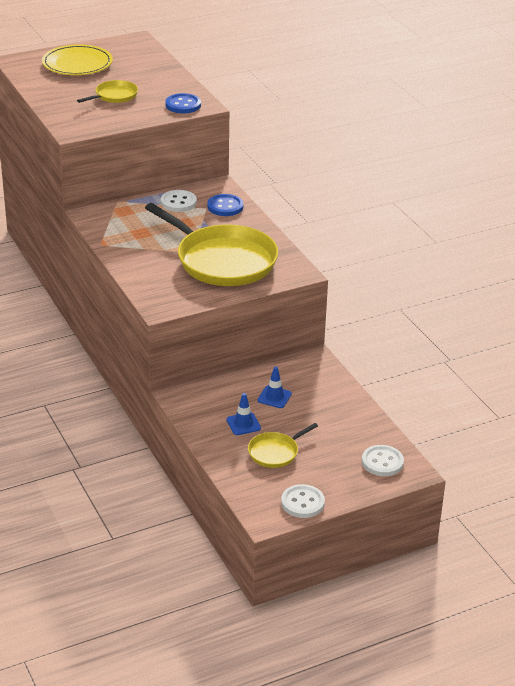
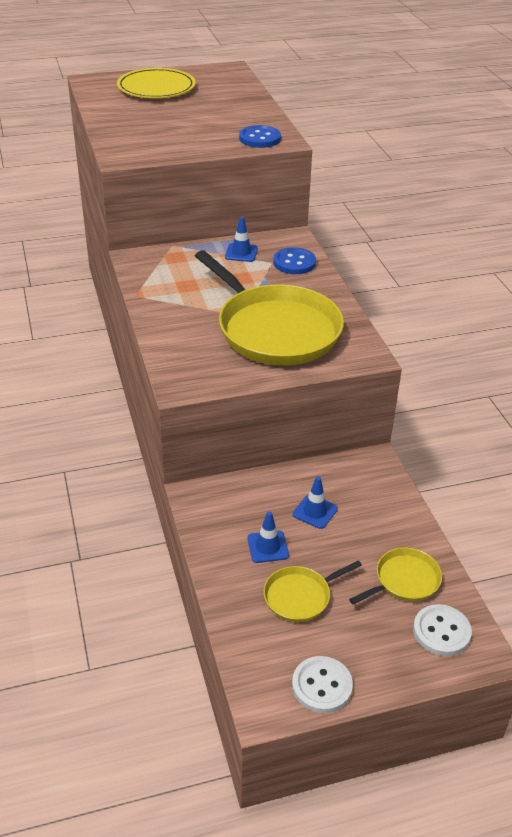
camera: 10 degrees right, 5 degrees up
yellow pan [77,80,138,103] -> yellow pan moved to [349,547,442,605]
white button [161,190,197,212] -> blue traffic cone [225,217,258,262]

